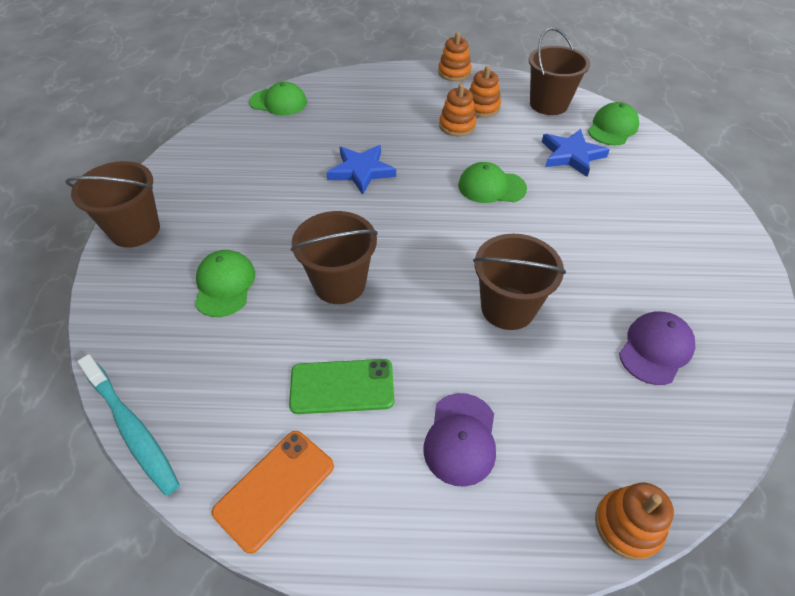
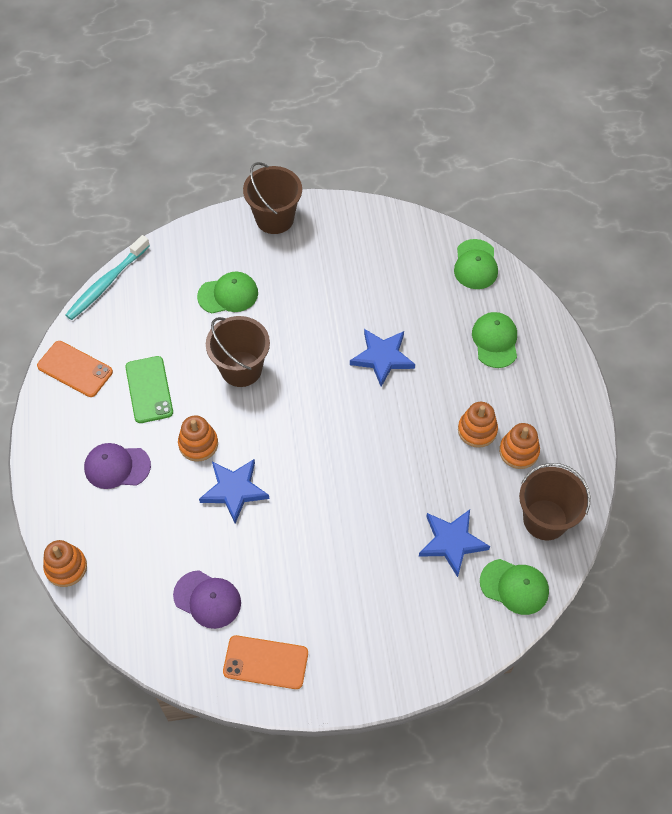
camera: 80 degrees right, 10 degrees up
orange stacking toy [438,32,472,81] -> orange stacking toy moved to [178,415,218,462]
green cap [458,162,527,203] -> green cap moved to [472,312,517,368]
brown bucket [473,234,566,330] -> blue star [199,459,269,524]
none -> orange phone [223,635,308,689]

